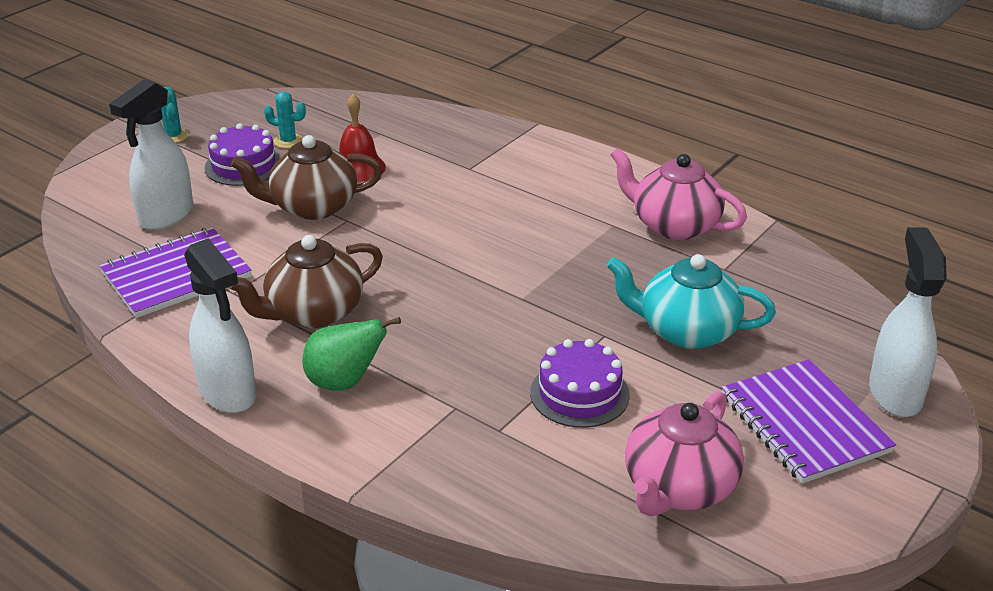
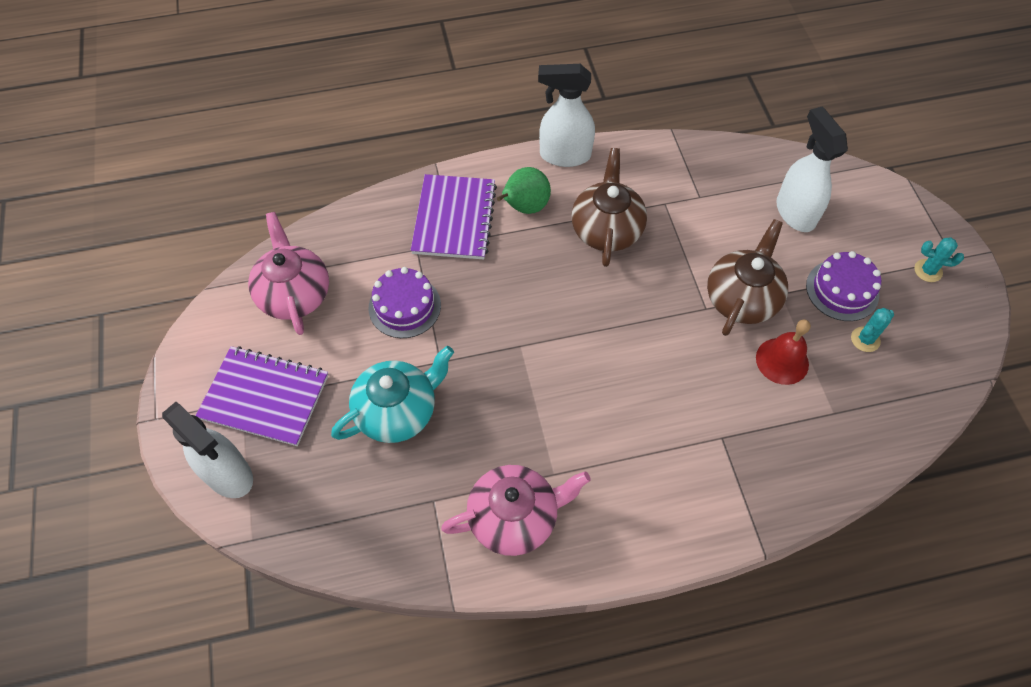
camera: 130 degrees right, 25 degrees up
purple notebook [100,227,252,318] -> purple notebook moved to [411,174,497,259]

